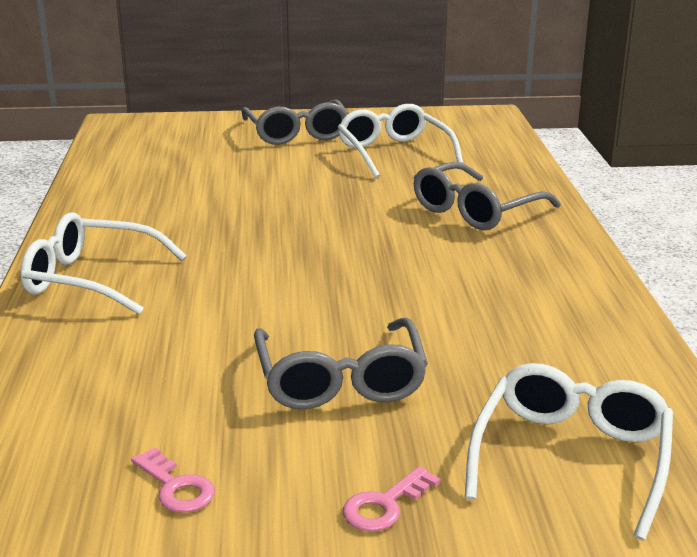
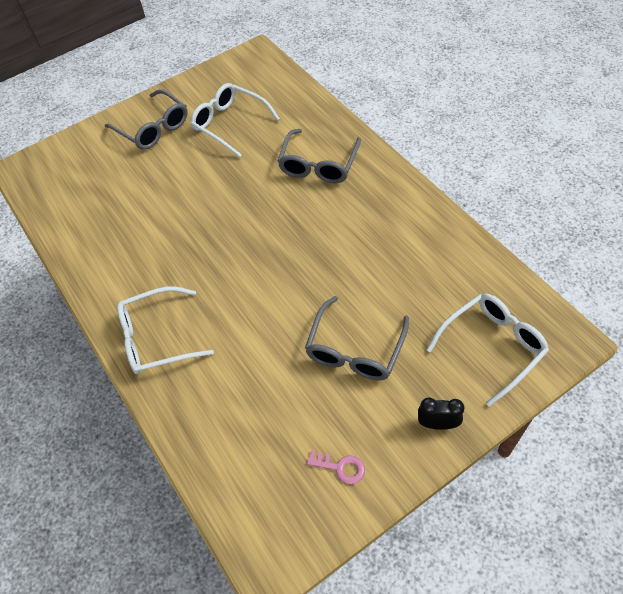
camera: 25 degrees left, 30 degrees up
grey glasses [254,318,428,409] -> grey glasses turned 60 degrees clockwise [305,296,409,381]
pink key [343,466,440,531] -> black clock [418,398,465,430]
white glasses [465,363,673,540] -> white glasses turned 60 degrees clockwise [426,293,549,407]

